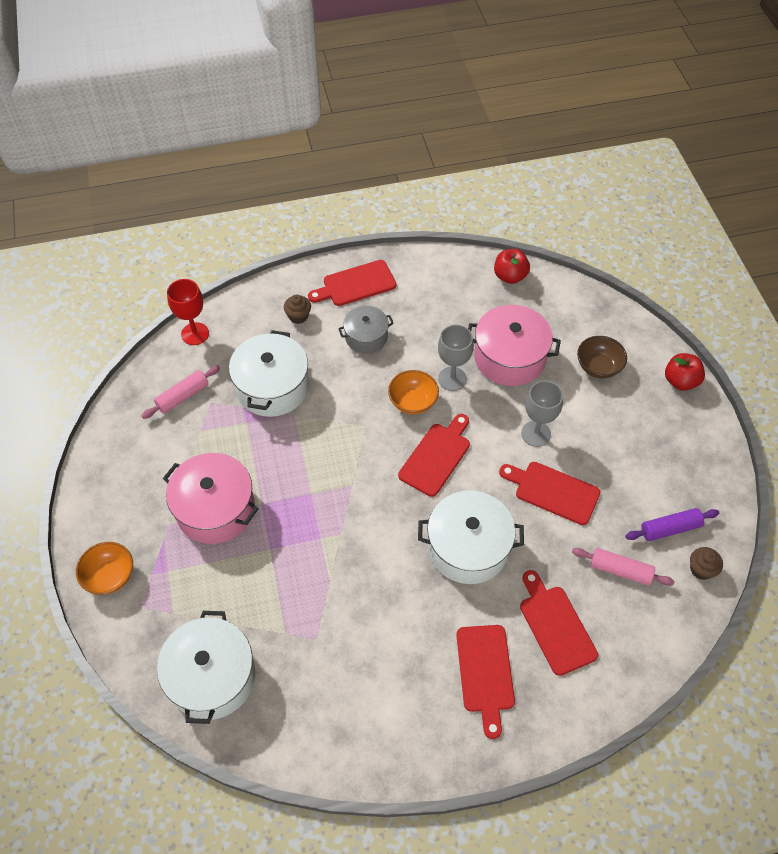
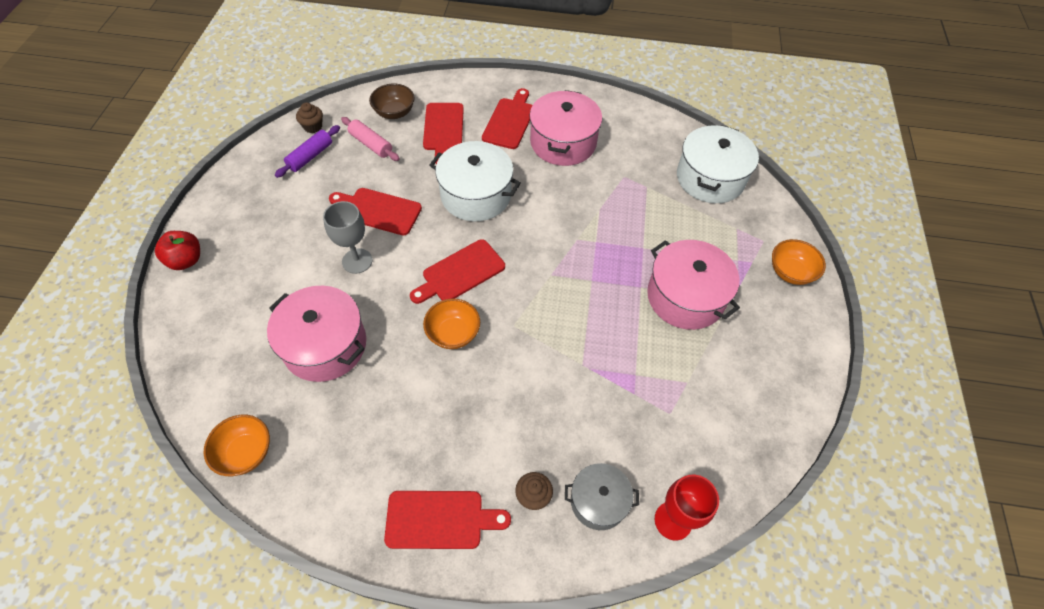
camera: 160 degrees left, 0 degrees up
pink rolling pin [142,365,220,419] -> none
white pot [229,330,309,417] -> none
grey pot [338,306,394,354] -> grey pot moved to [565,463,639,530]
grey goblet [438,325,474,391] -> none
red apple [494,249,530,284] -> orange bowl [204,415,270,476]
red cutting board [499,462,600,525] -> red cutting board turned 150 degrees clockwise [329,188,422,235]
brown bowl [577,336,627,379] -> brown bowl moved to [369,84,415,119]
purple rolling pin [625,508,719,541] -> purple rolling pin turned 60 degrees counterclockwise [275,125,340,178]
none -> pink pot [529,90,602,166]

